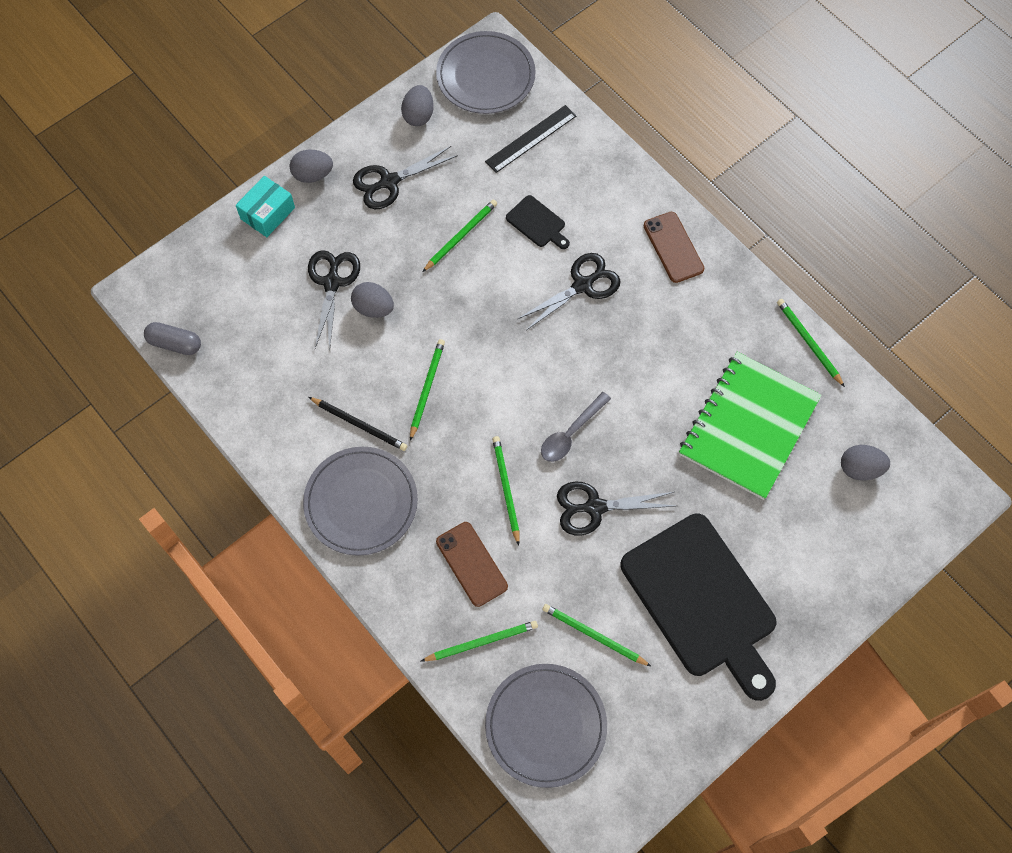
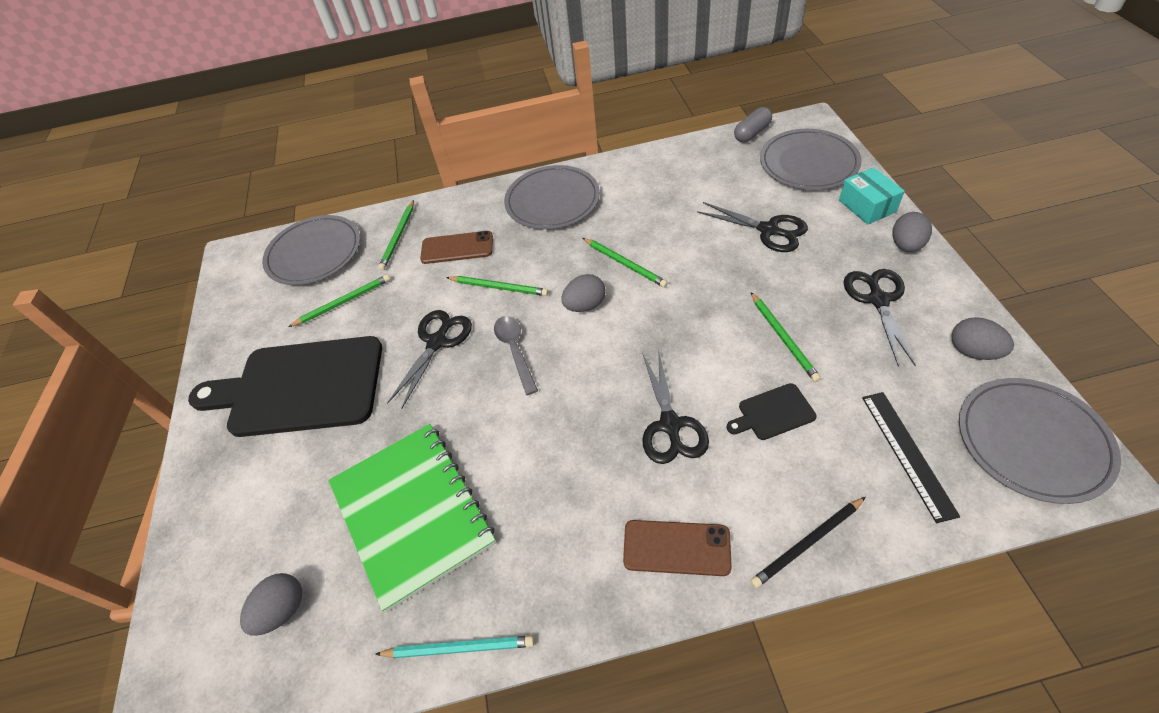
camera: 125 degrees right, 15 degrees down
black pencil [309,397,408,451] -> black pencil moved to [750,497,866,588]
grey egg [351,282,394,318] -> grey egg moved to [561,274,606,312]
green pencil [777,299,845,387] -> turquoise pencil [375,636,534,658]
none -> grey plate [760,129,862,190]

